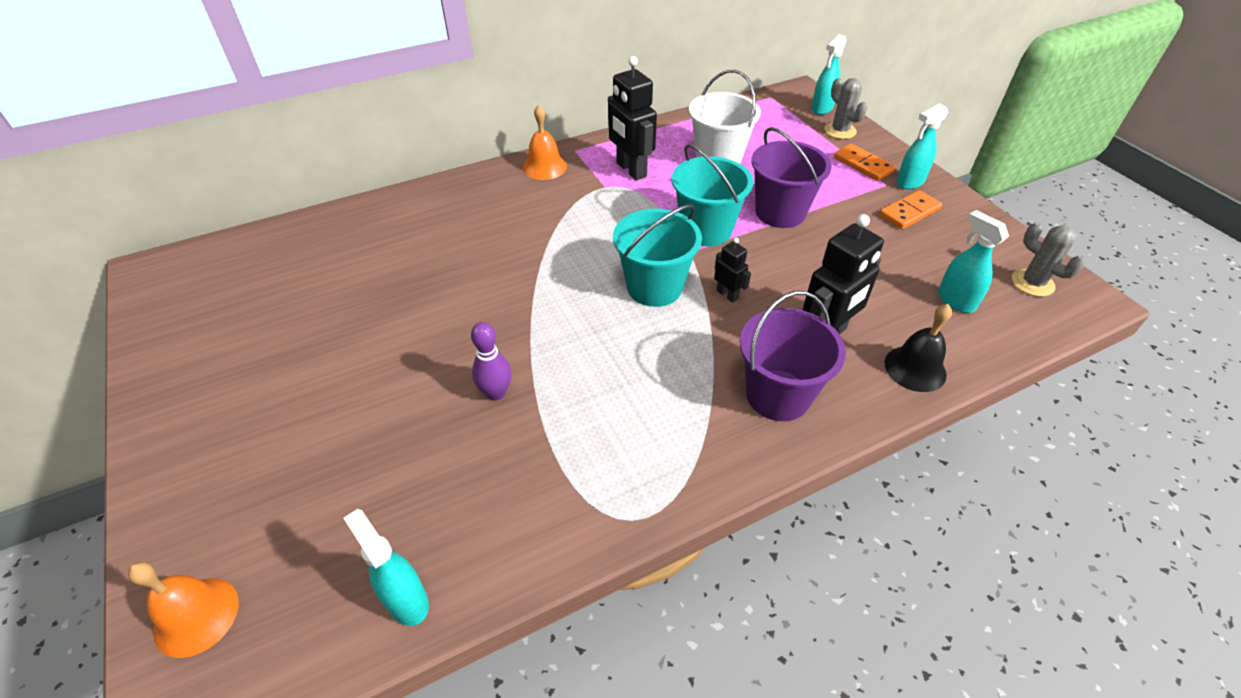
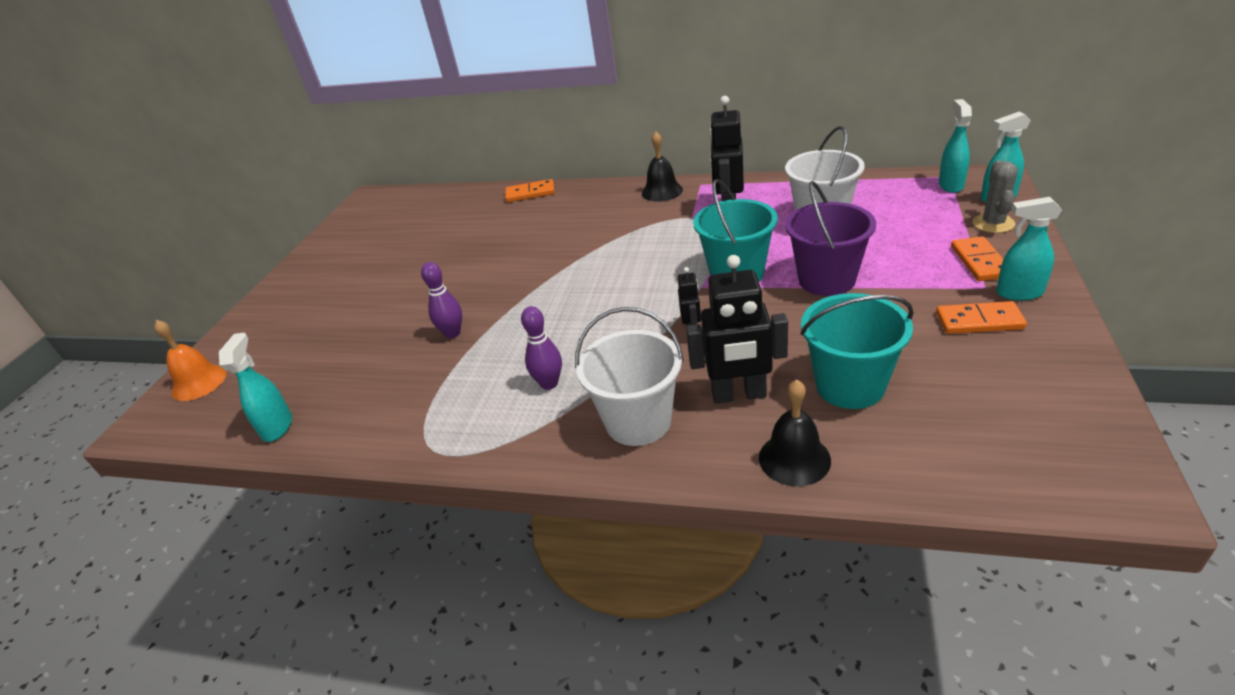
camera: 45 degrees right, 10 degrees down
orange bell [523,105,567,180] -> black bell [642,131,683,202]
turquoise bucket [613,204,702,307] -> turquoise bucket moved to [800,293,914,409]
purple bucket [740,291,846,421] -> white bucket [575,307,684,446]
turquoise spray bottle [938,210,1009,313] -> turquoise spray bottle moved to [939,99,972,193]
grey cactus [1012,222,1085,297] -> none
none -> orange domino [505,179,555,202]
none -> purple bowling pin [521,306,562,390]

